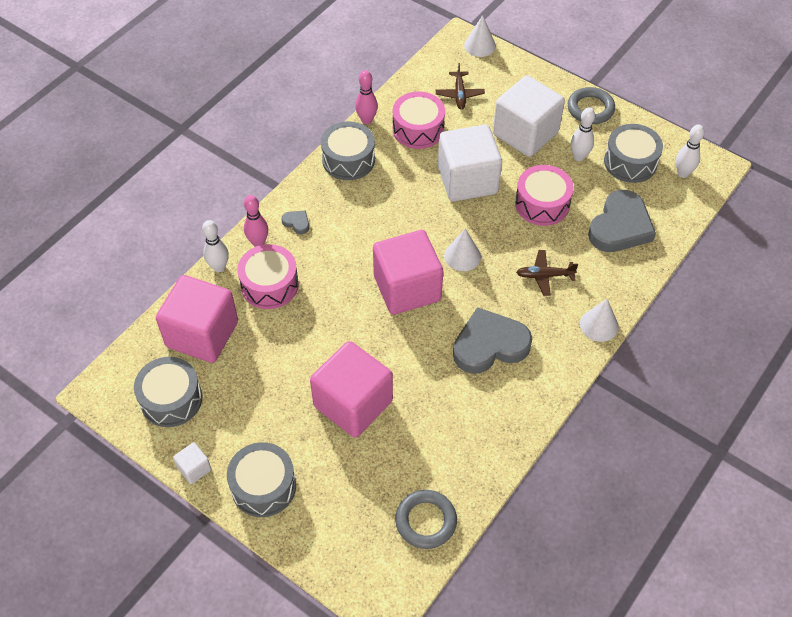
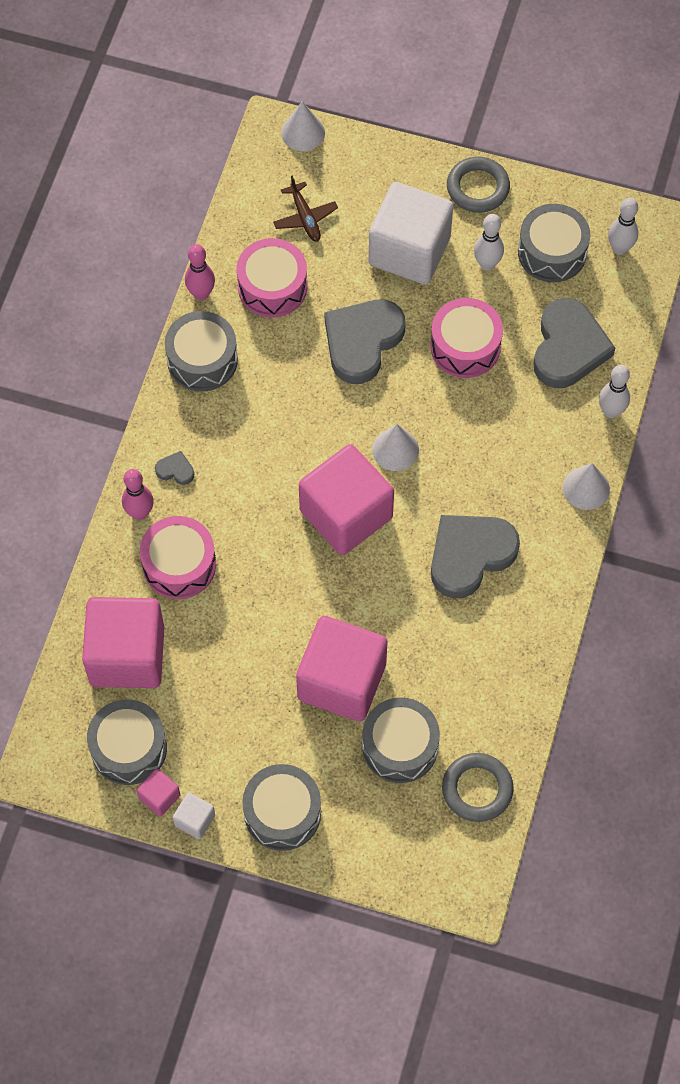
camera: 20 degrees left, 10 degrees up
white bowling pin [202,220,229,272] -> white bowling pin moved to [599,365,630,418]
white cube [438,125,502,202] -> grey heart [325,299,406,384]
brown plane [516,250,578,296] -> none
none -> pink cube [137,769,180,816]
none -> grey drum [362,697,440,783]

